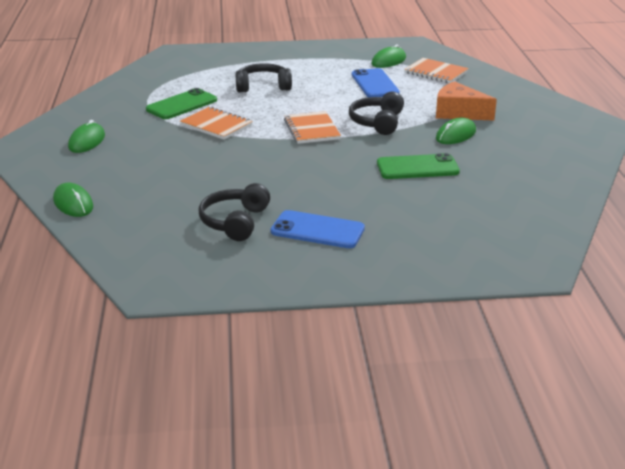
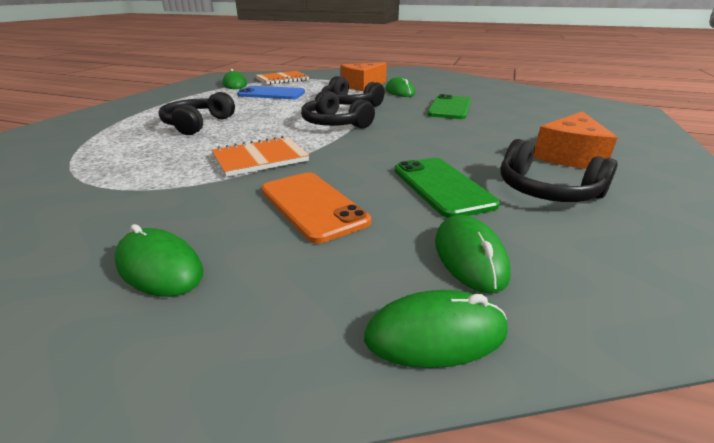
camera: 65 degrees left, 0 degrees up
green phone [146,88,217,119] -> green phone moved to [394,158,500,218]
blue phone [271,210,365,248] -> orange cheese [533,111,618,169]
orange notebook [284,111,341,144] -> black headphones [301,90,375,128]
none -> orange phone [261,172,371,244]
none -> green mouse [435,215,511,293]

